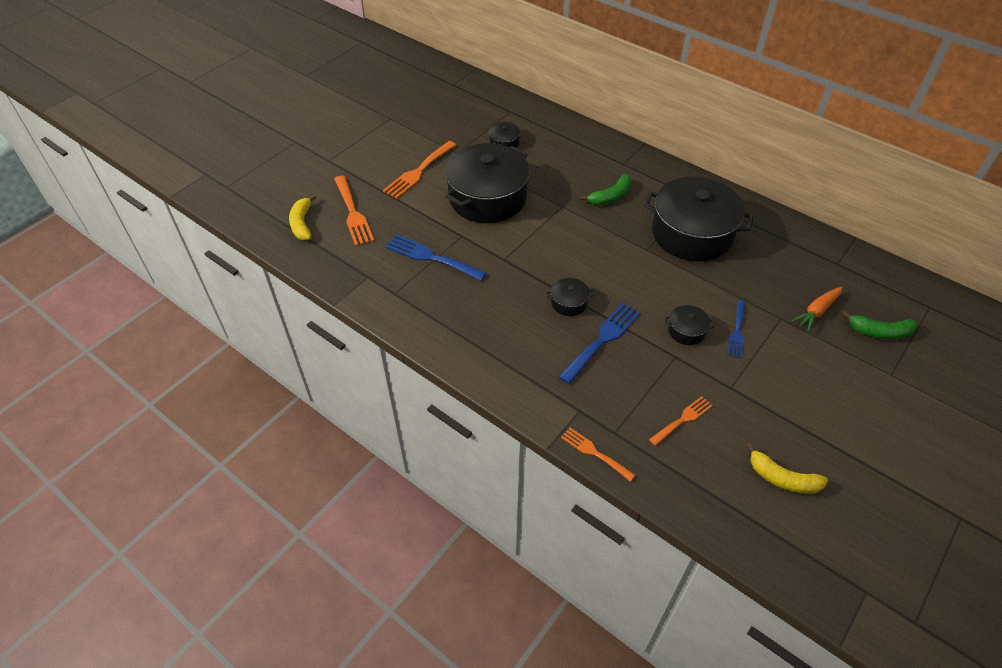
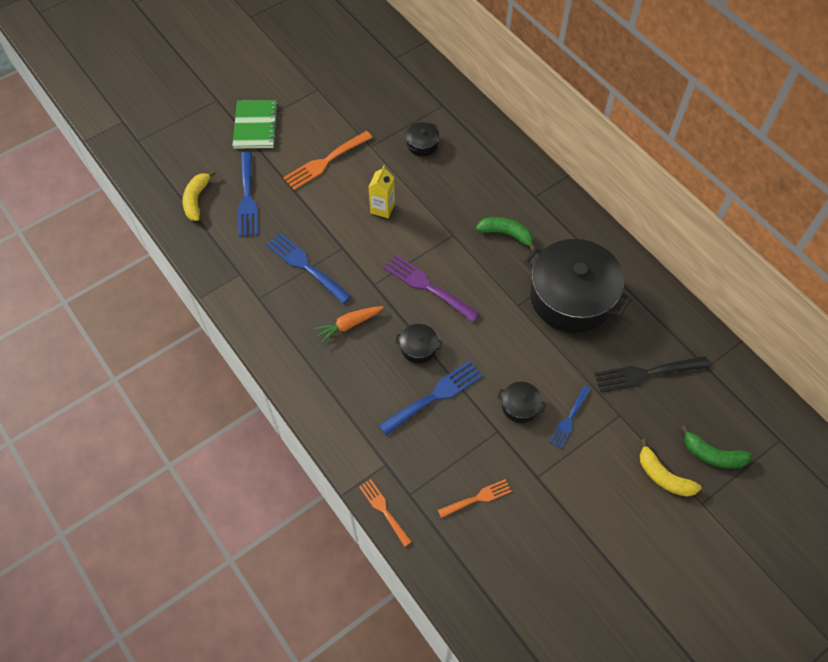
camera: 15 degrees right, 10 degrees up
orange fork [334,176,374,246] -> blue fork [238,152,258,237]
black pot [445,143,530,223] -> yellow carton [369,165,395,218]
green banana [580,174,632,205] -> green banana turned 135 degrees counterclockwise [476,217,535,250]
yellow banana [746,443,828,494] -> yellow banana moved to [640,439,702,497]
orange carrot [791,287,843,332] -> orange carrot moved to [314,306,384,343]
none -> green notebook [232,100,278,149]
none -> purple fork [384,254,480,322]
none -> black fork [595,356,710,392]

